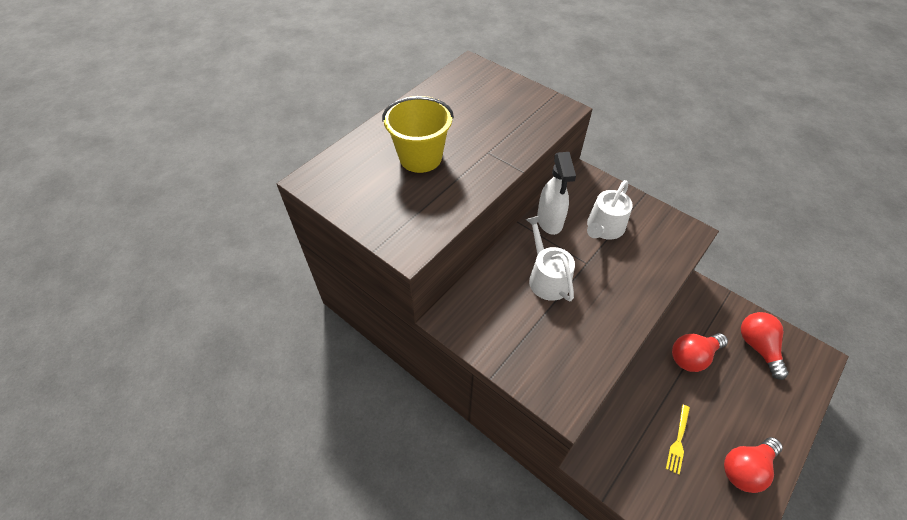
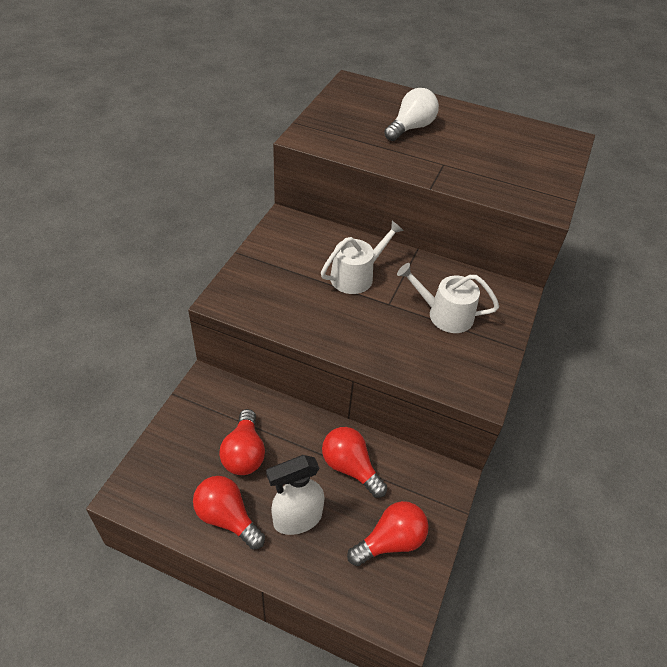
camera: 70 degrees right, 5 degrees down
yellow bucket [382,96,454,173] -> white light bulb [384,88,439,141]
white spray bottle [537,152,576,235] -> white spray bottle moved to [266,455,324,535]
yellow fork [666,405,690,475] -> red light bulb [219,409,265,475]

